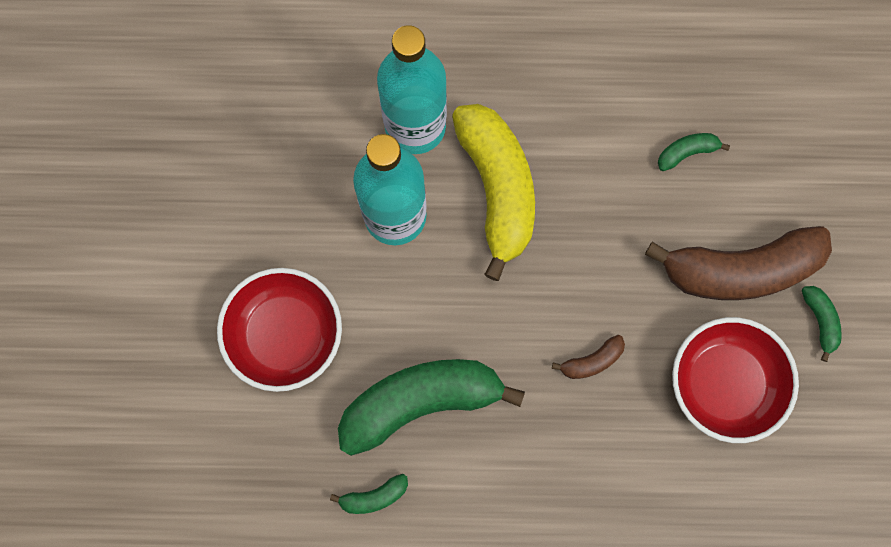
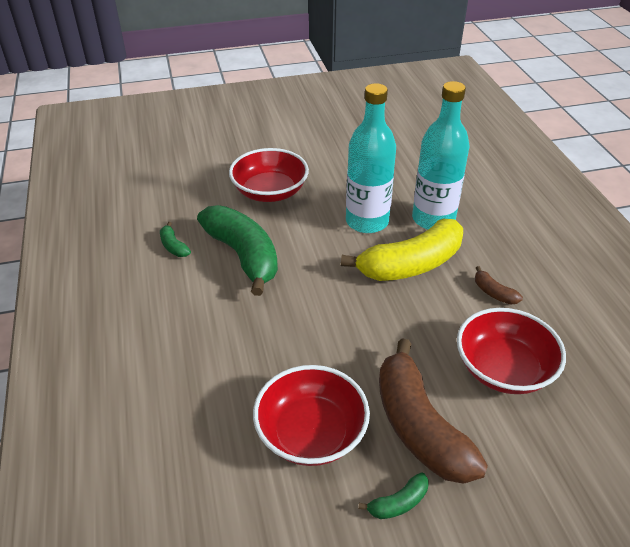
camera: 75 degrees right, 35 degrees down
brown banana [552,335,625,379] -> brown banana moved to [475,266,523,304]
green banana [658,133,730,171] -> red bowl [457,308,566,394]

